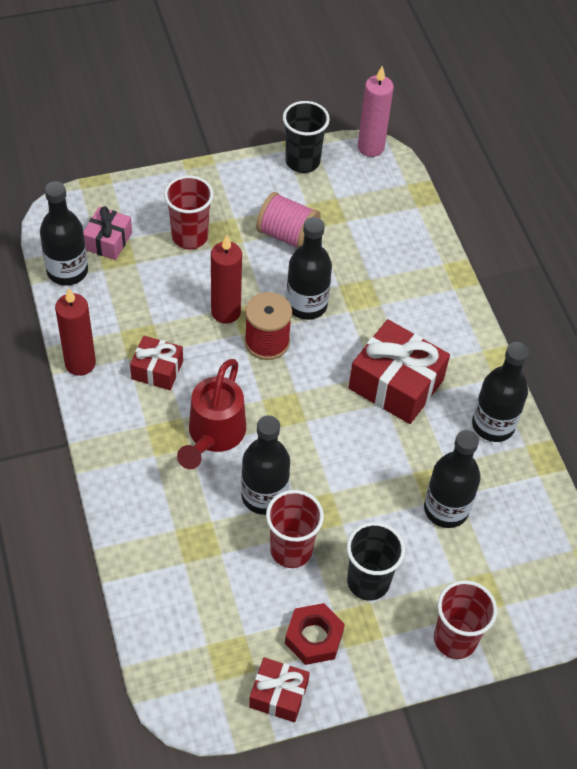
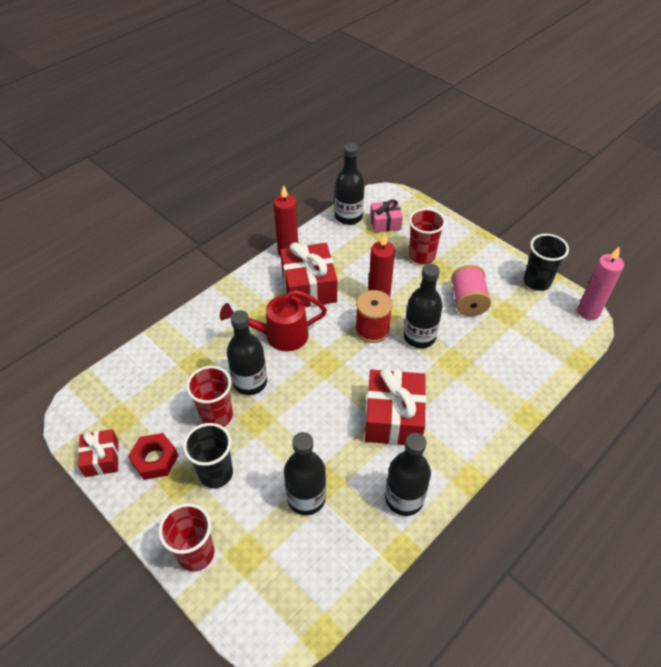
camera: 65 degrees right, 5 degrees down
red gift [130,336,183,390] -> red gift [280,242,338,307], size x1.76

